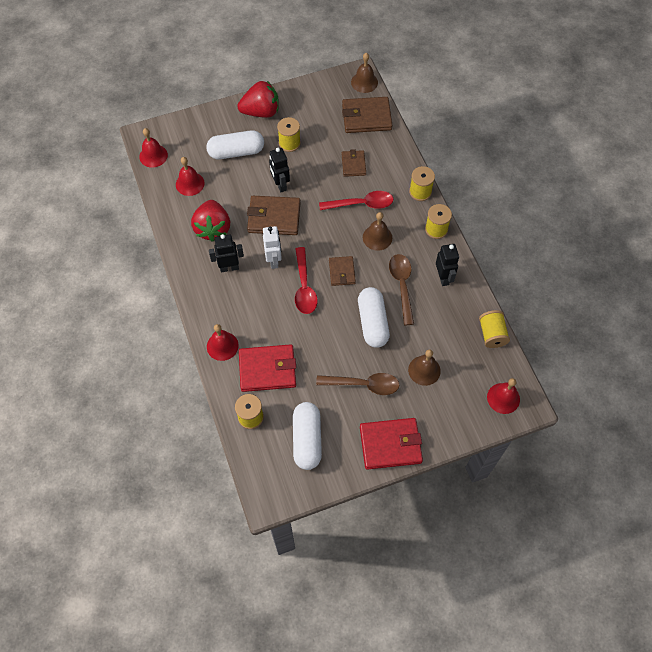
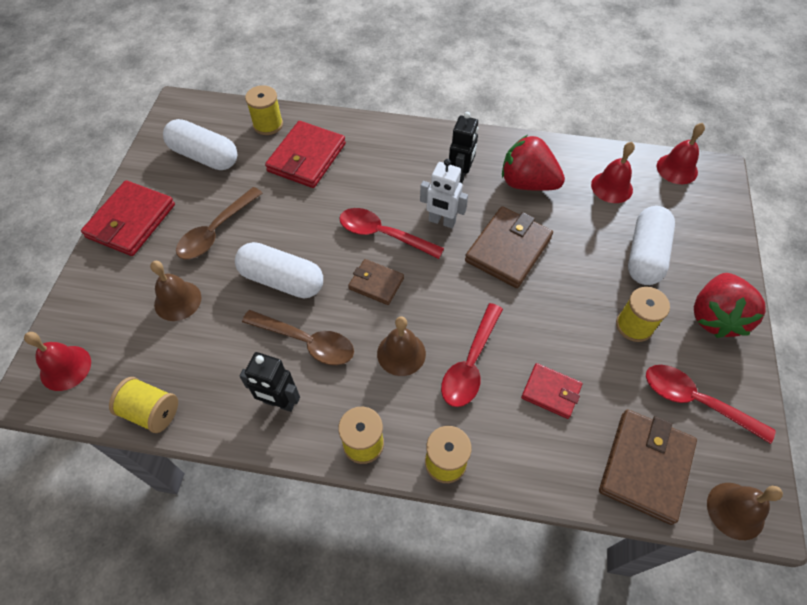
camera: 120 degrees right, 5 degrees down
red bell [207,324,239,361] -> none
black robot [269,148,290,192] -> none
brown wallet [342,149,366,177] -> red wallet [521,363,582,419]
none -> red spoon [646,365,776,444]

